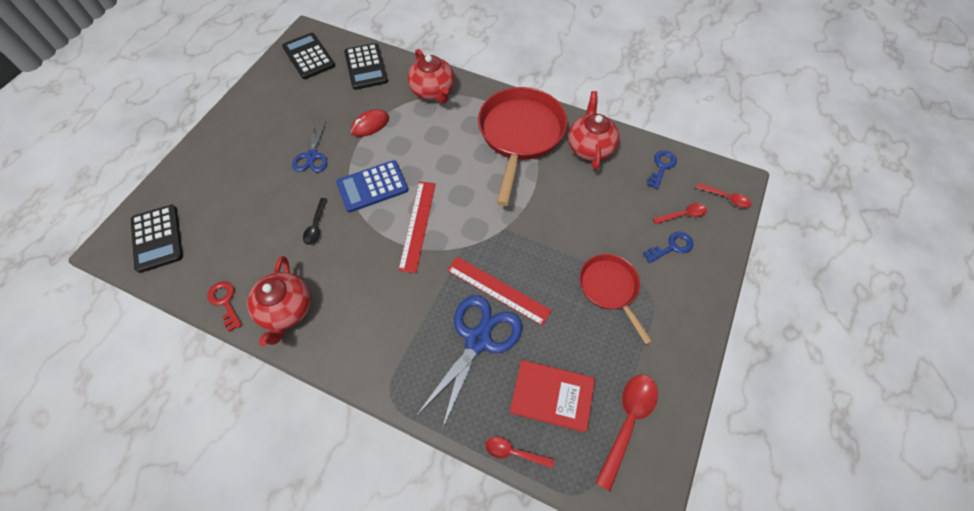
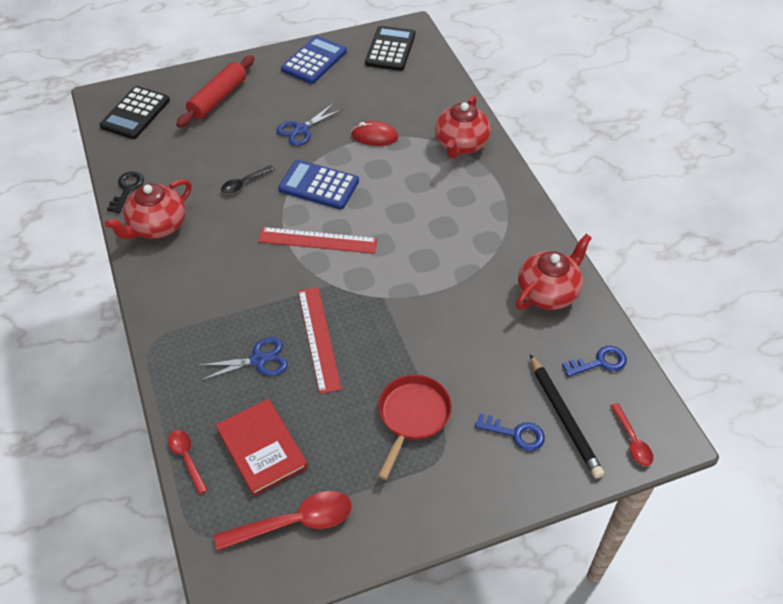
camera: 45 degrees right, 10 degrees down
red key [207,281,242,332] -> black key [107,171,144,213]
black calculator [344,43,388,90] -> none
red ruler [398,181,436,273] -> red ruler turned 45 degrees clockwise [258,227,378,254]
blue scissors [416,295,523,430] -> blue scissors [197,337,288,381], size x0.59
red pan [478,87,567,206] -> none
red spoon [653,203,707,224] -> black pencil [530,354,604,478]
none -> red rolling pin [176,55,254,128]
none -> blue calculator [281,36,347,84]

